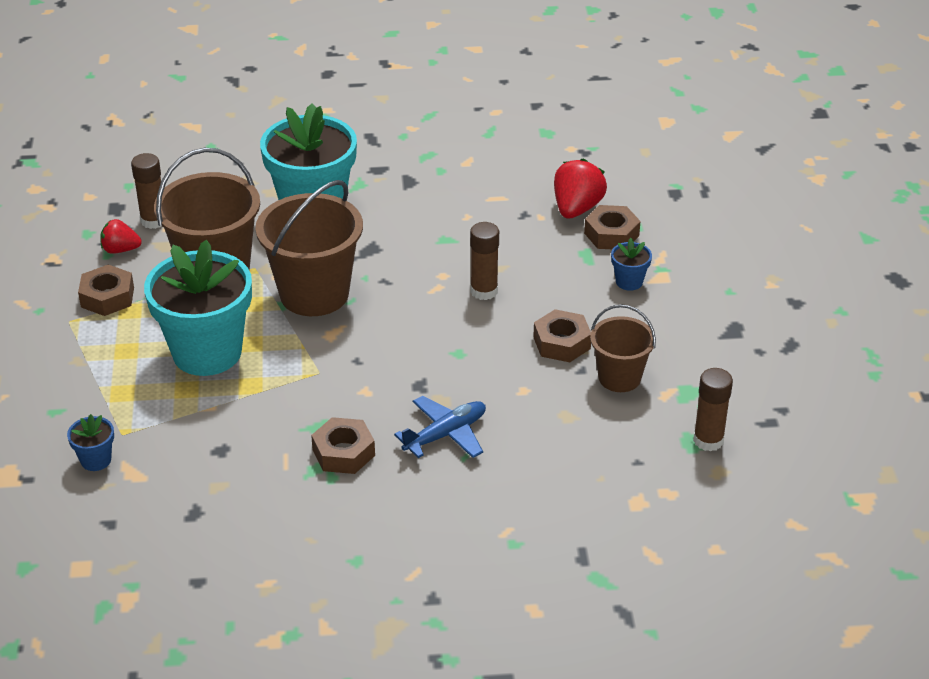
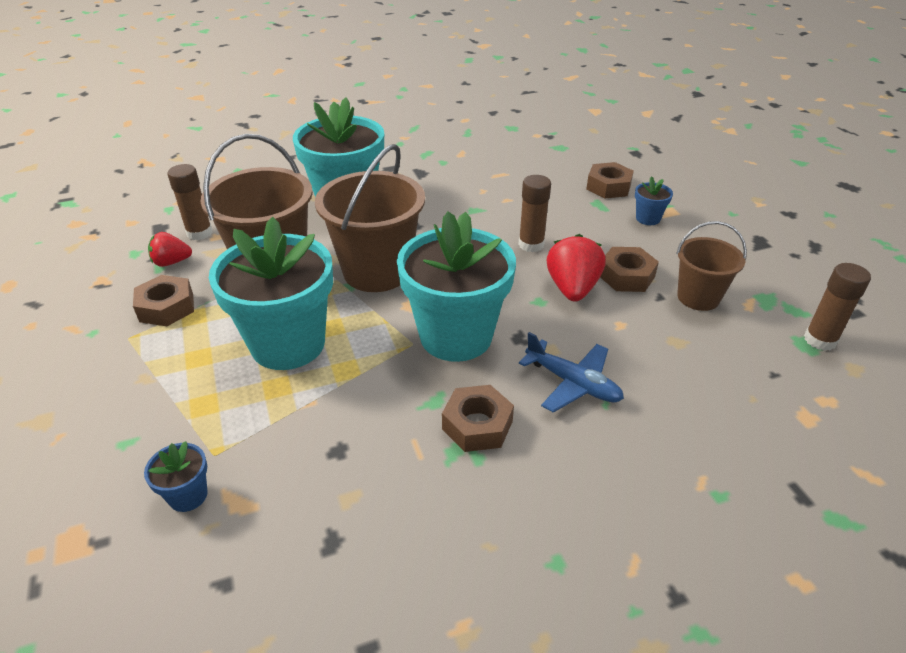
camera: 15 degrees left, 0 degrees up
blue plane [394,396,486,458] -> blue plane turned 90 degrees clockwise [519,332,624,413]
red strawberry [554,158,607,219] -> red strawberry moved to [547,234,605,302]
none -> turquoise flower pot [397,211,516,362]

